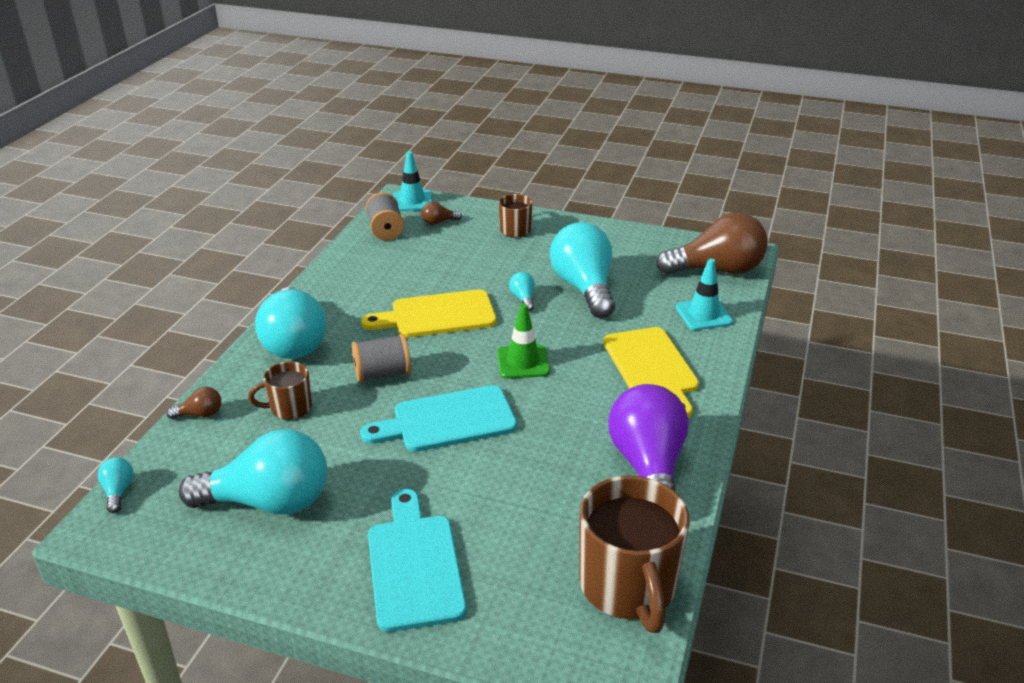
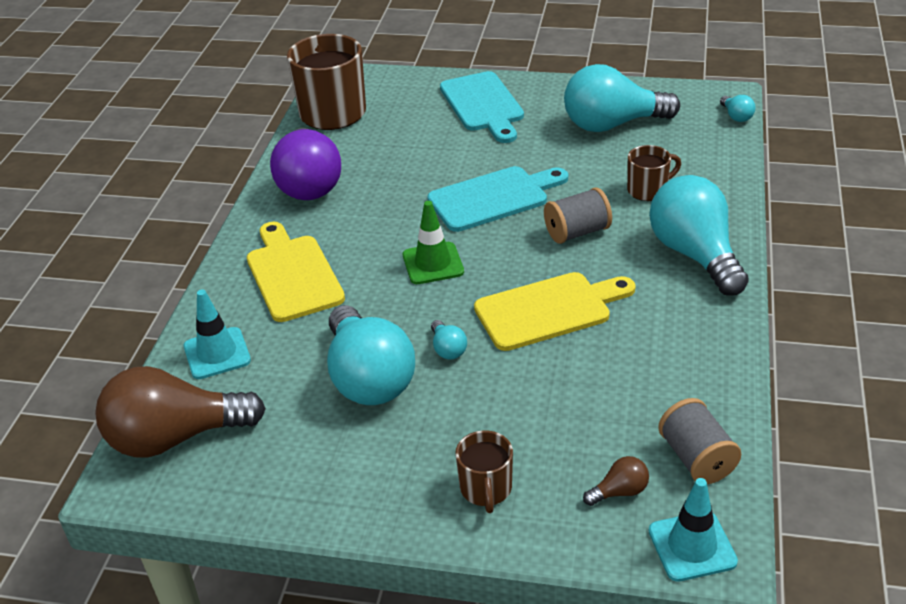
camera: 175 degrees right, 5 degrees up
brown light bulb [166,387,221,419] -> none

